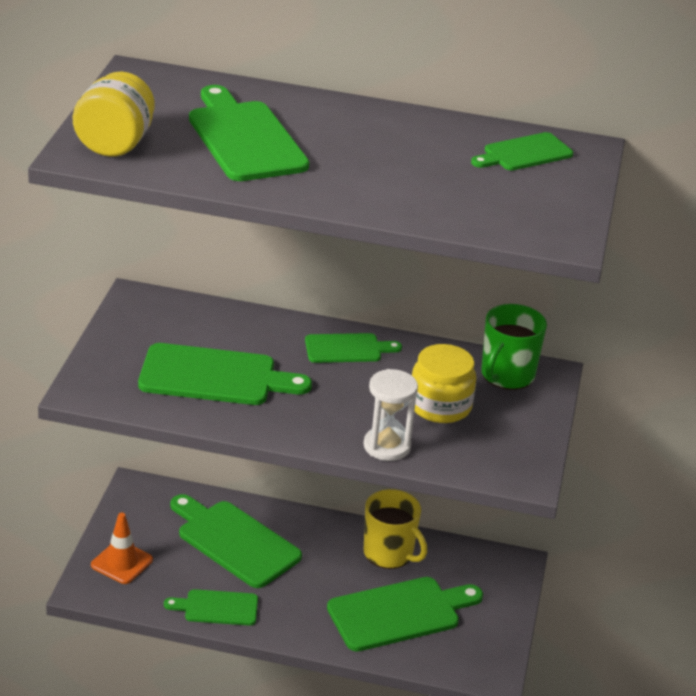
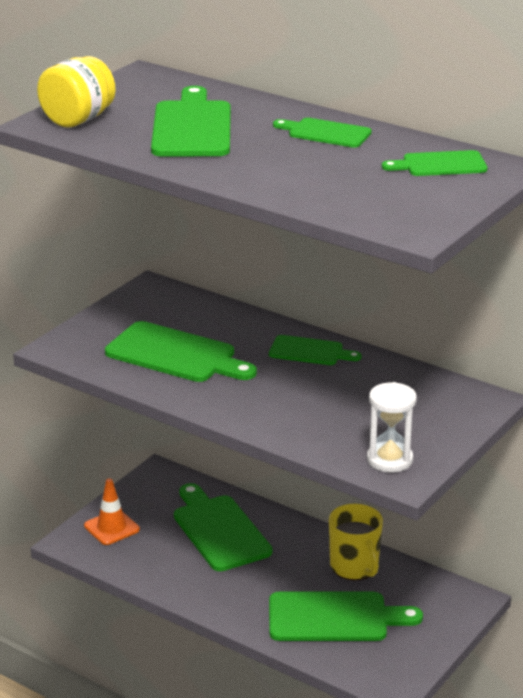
camera: 25 degrees right, 5 degrees down
green cutting board [164,589,258,626] -> green cutting board moved to [273,118,372,148]
white hourglass [364,369,418,461] -> white hourglass moved to [367,382,417,473]
yellow jar [412,344,477,423] -> none
green mug [481,304,547,390] -> none

